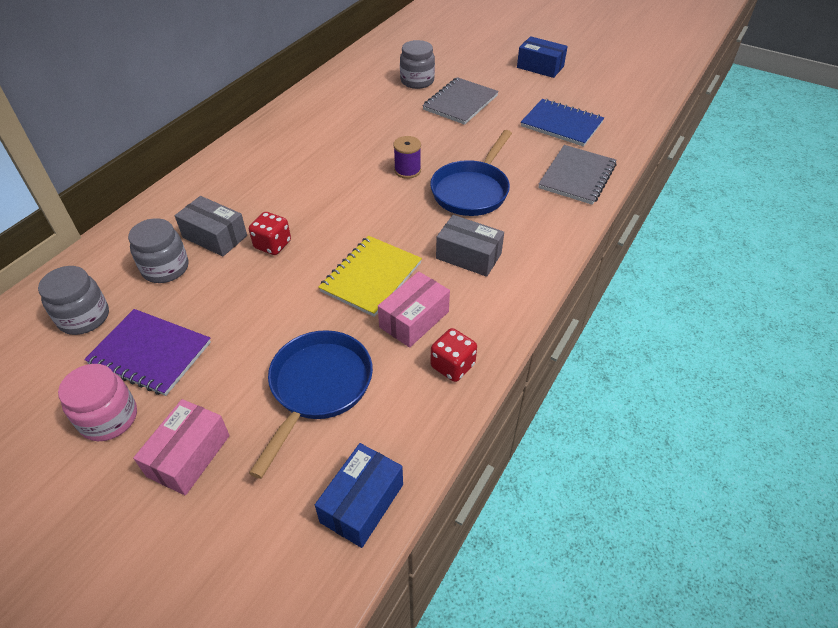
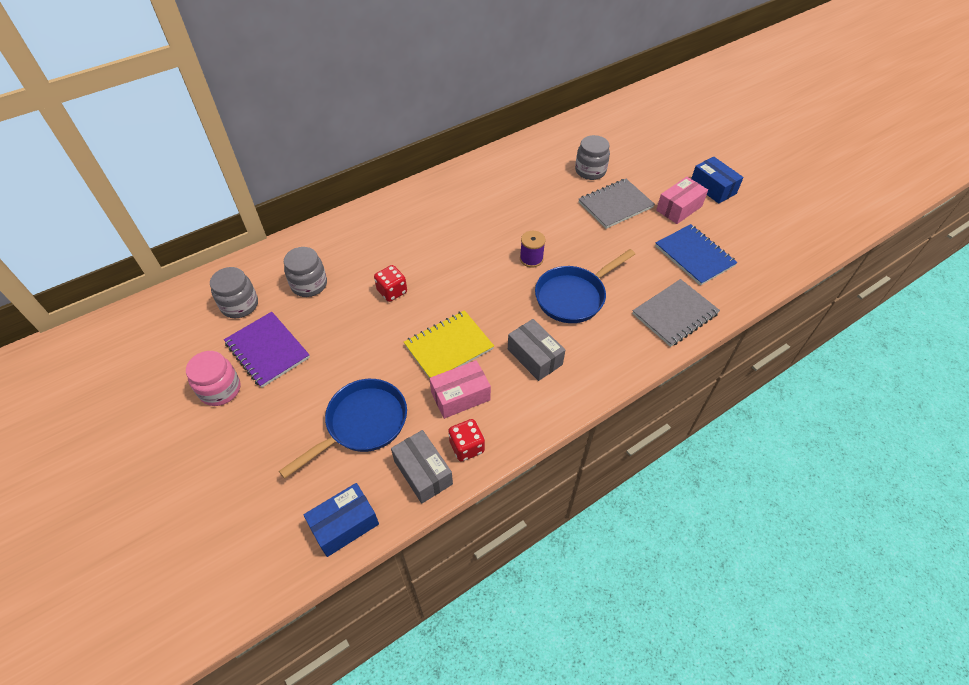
camera: 25 degrees right, 5 degrees up
pink box [133,399,230,495] -> pink box moved to [656,177,708,224]
grey box [175,196,247,257] -> grey box moved to [391,430,453,504]

